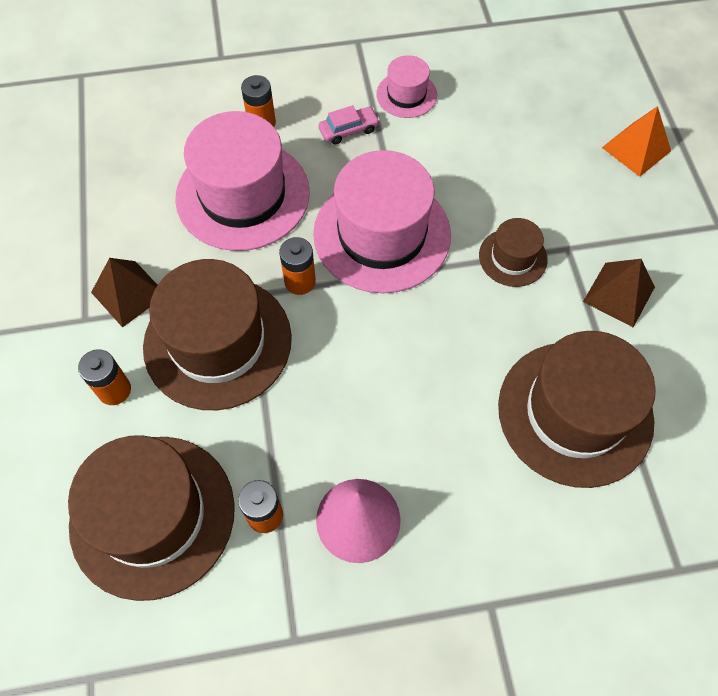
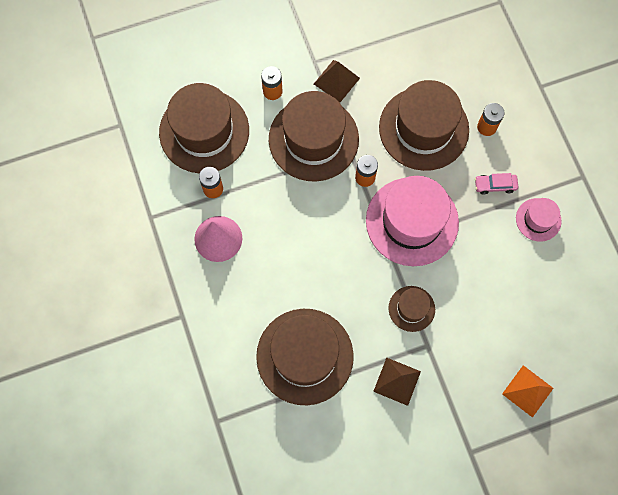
camera: 80 degrees right, 10 degrees up
pink hat [175,111,310,251] -> brown hat [379,80,469,171]
pink car [319,105,380,145] -> pink car turned 120 degrees clockwise [475,173,518,194]

